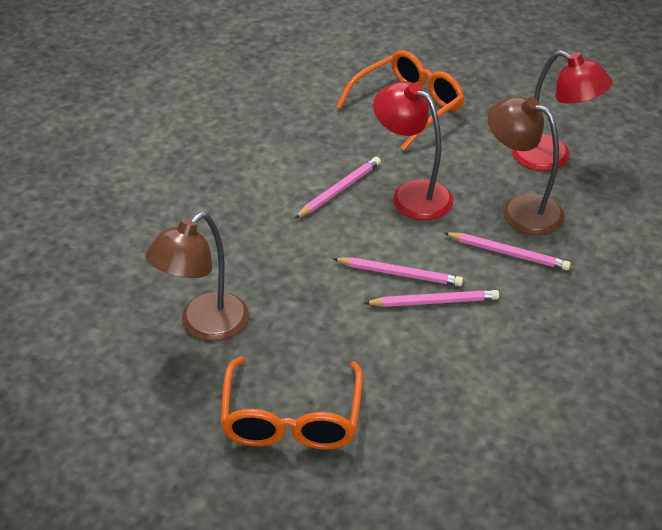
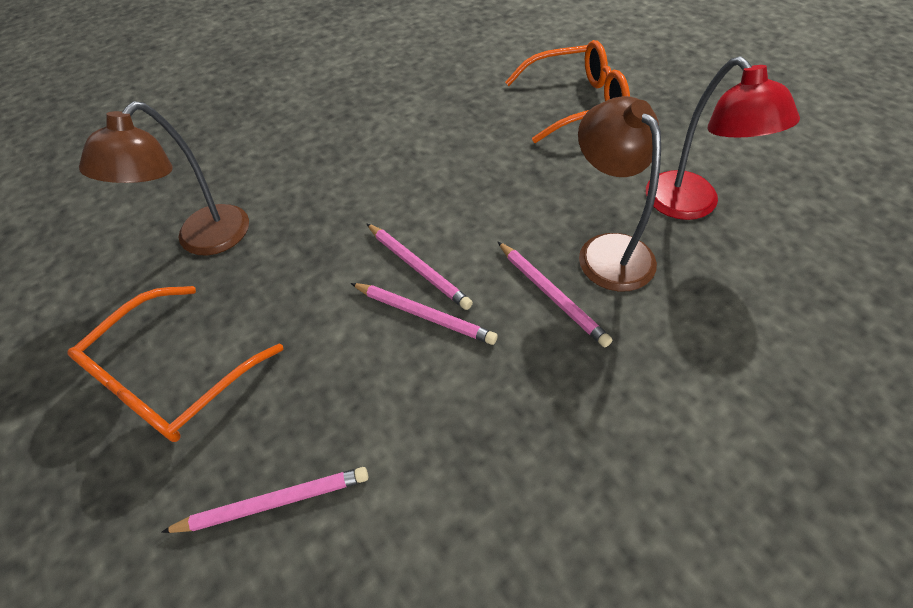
camera: 35 degrees right, 10 degrees up
brown lamp [146,212,249,341] -> brown lamp turned 45 degrees counterclockwise [79,101,249,255]
pink pencil [294,157,381,219] -> pink pencil moved to [161,467,368,533]
red lamp [373,82,453,220] -> none

